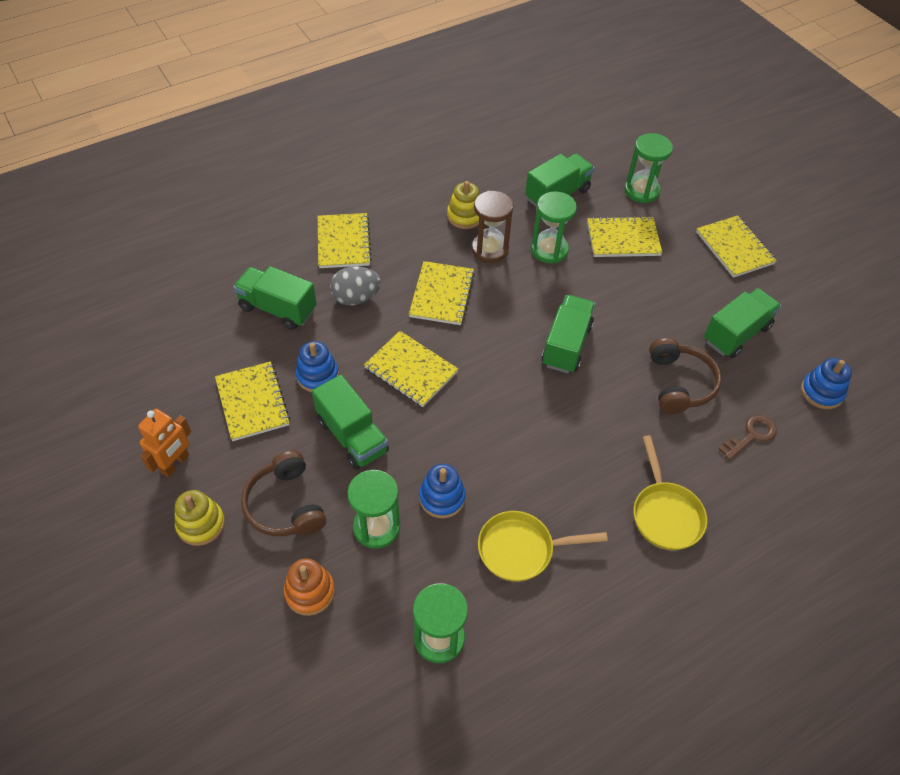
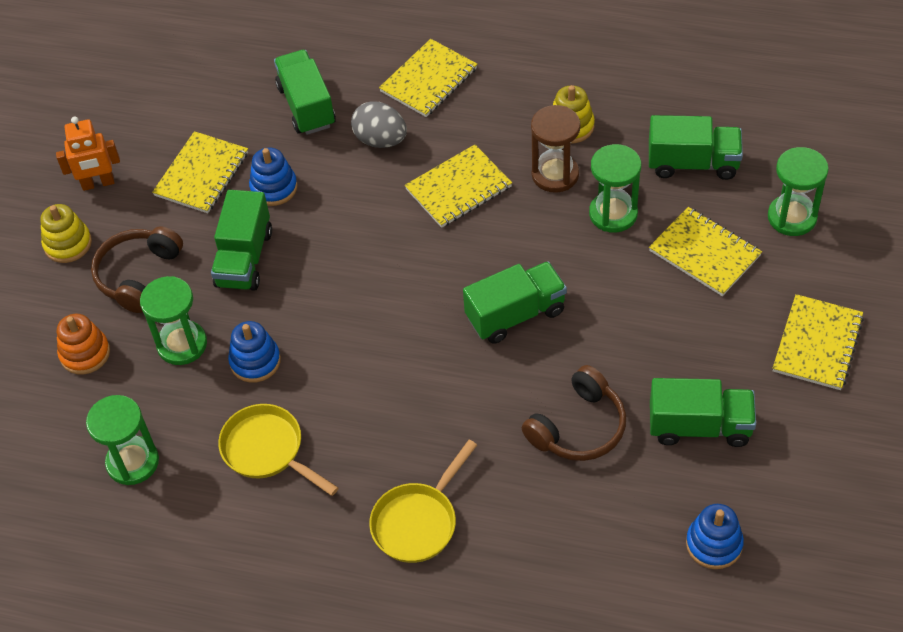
camera: 50 degrees right, 0 degrees up
yellow notebook [364,331,458,407] -> none
brown key [719,415,777,460] -> none

